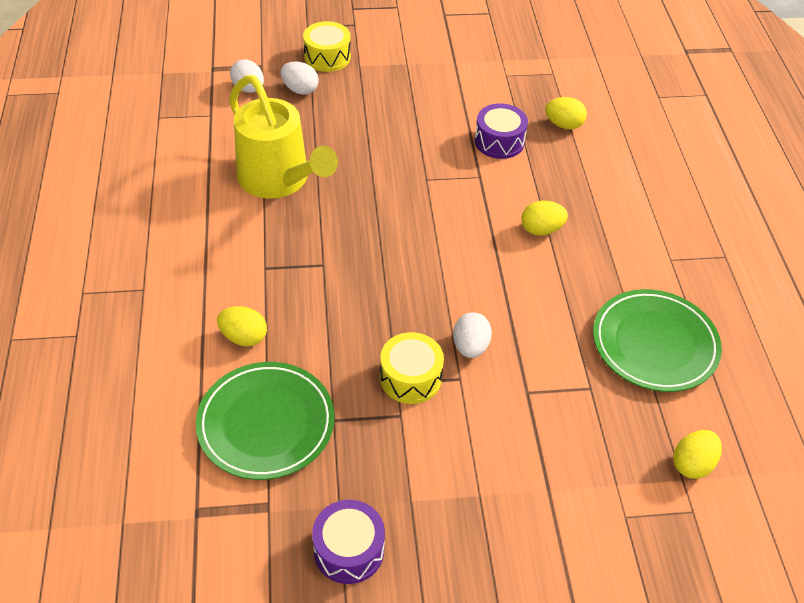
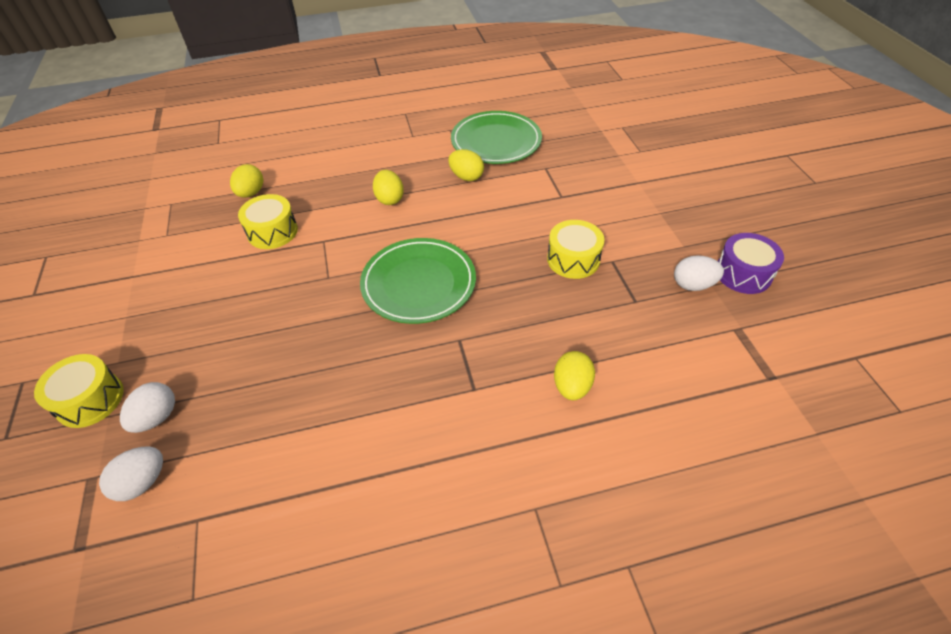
camera: 95 degrees left, 0 degrees up
green plate [196,362,334,480] -> green plate moved to [360,238,476,324]
yellow watering can [229,75,338,199] -> none
white egg [453,312,492,358] -> white egg moved to [674,255,724,291]
purple drum [474,103,528,159] -> yellow drum [238,194,298,249]
yellow egg [673,430,722,479] -> yellow egg moved to [448,149,484,181]

